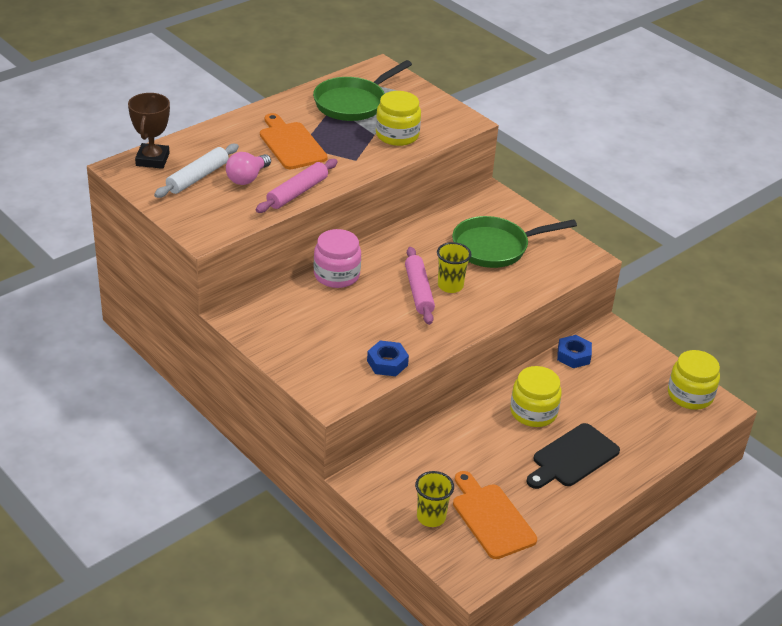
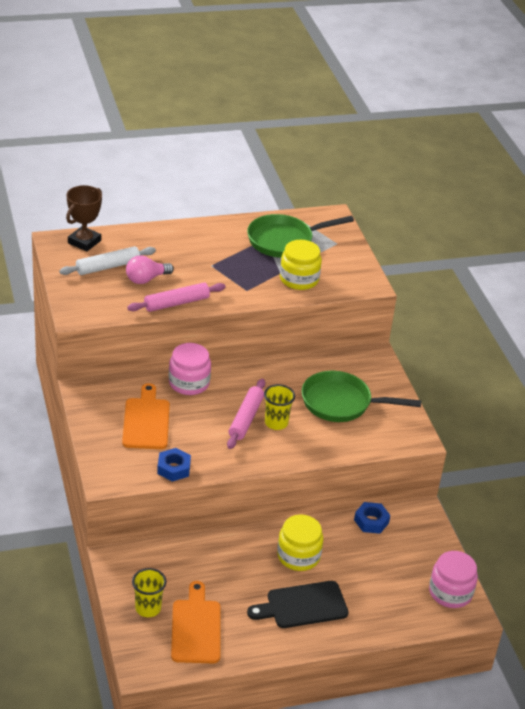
camera: 25 degrees right, 0 degrees up
orange cutting board [260,113,328,169] -> orange cutting board moved to [122,383,170,449]
yellow jar [668,350,720,410] -> pink jar [429,551,478,608]

